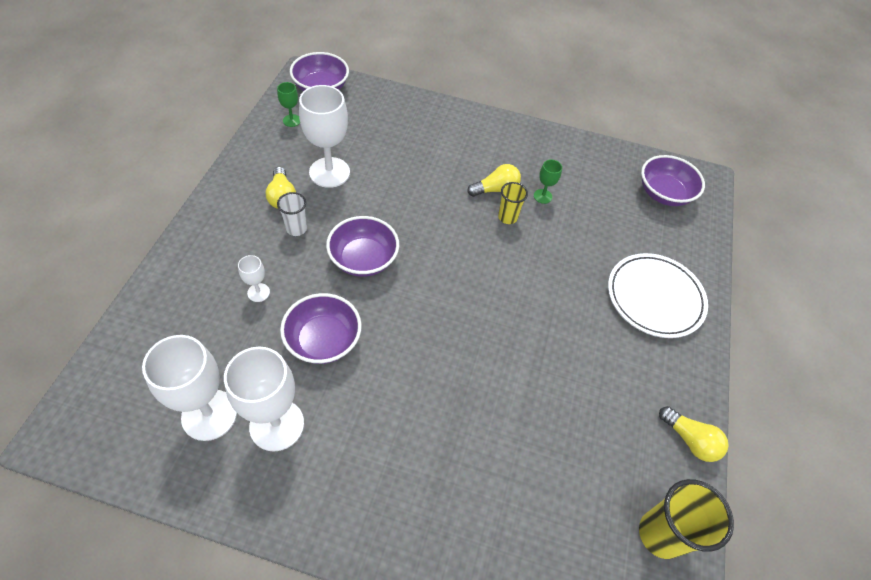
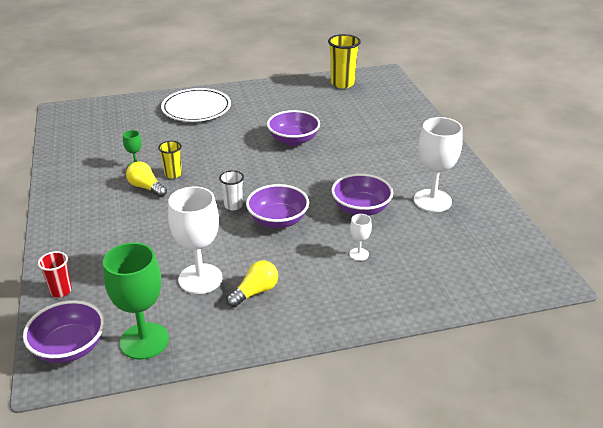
camera: 115 degrees left, 20 degrees down
white goblet [142,335,237,441] -> none
green goblet [277,82,300,127] -> green goblet [103,242,169,360], size x2.14
white cup [277,192,307,236] -> white cup moved to [219,170,244,210]
purple bowl [641,155,705,206] -> purple bowl moved to [267,110,320,146]
yellow light bulb [659,406,729,462] -> none
none -> red cup [38,251,72,297]

